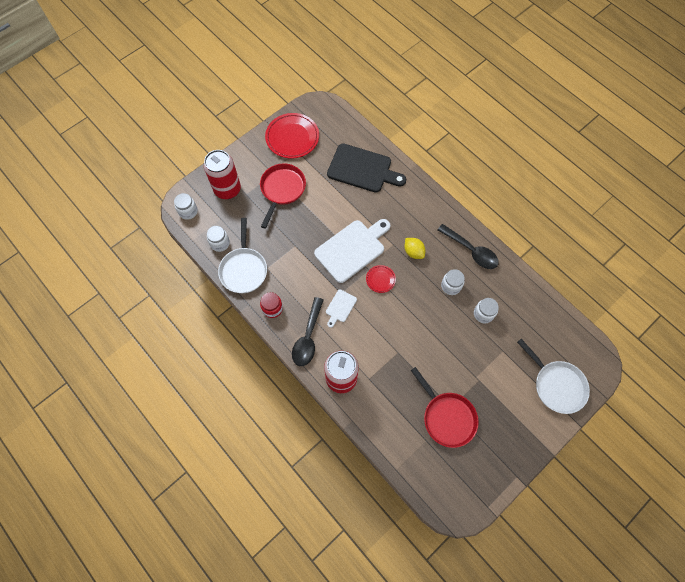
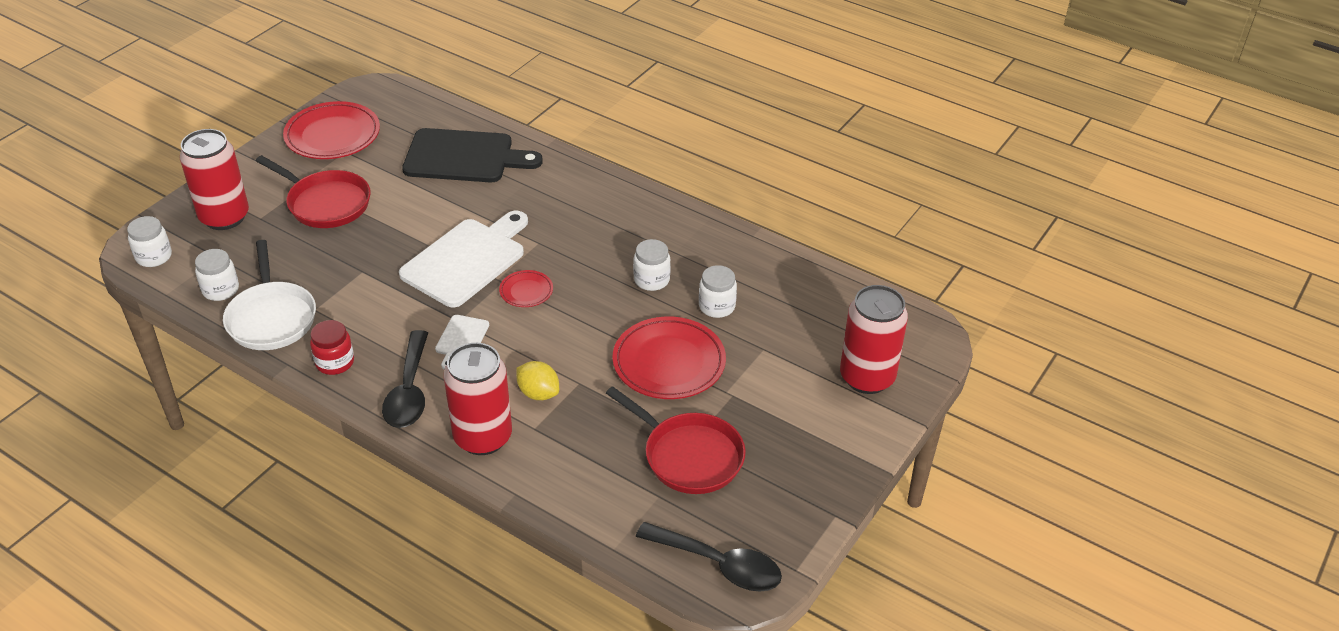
camera: 15 degrees left, 25 degrees down
red pan [260,163,306,229] -> red pan turned 120 degrees clockwise [256,155,371,228]
yellow lemon [404,238,425,259] -> yellow lemon moved to [516,361,559,400]
black spoon [438,224,499,269] -> black spoon moved to [636,522,782,592]
white pan [517,339,590,414] -> red can [840,285,908,394]
none -> red plate [612,316,726,399]

